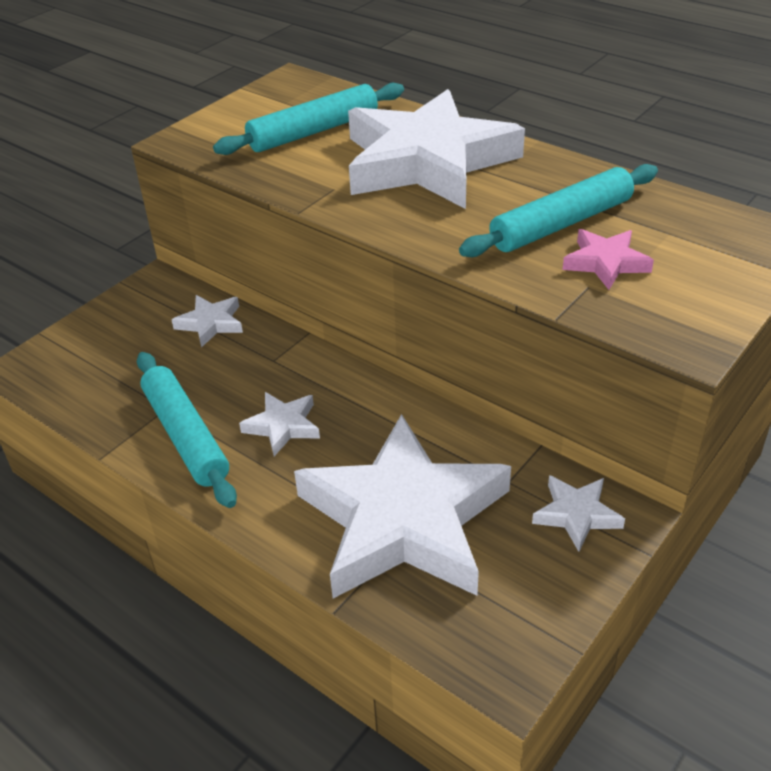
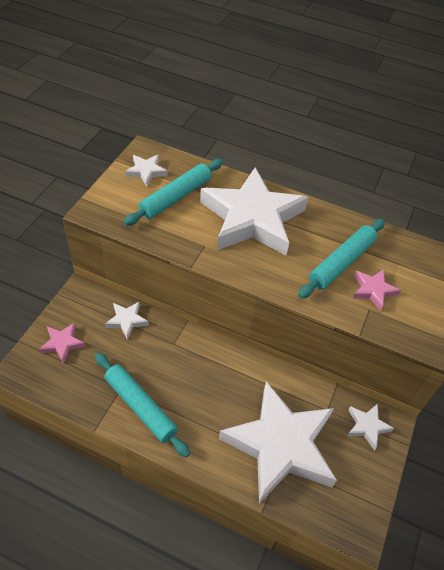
camera: 20 degrees left, 10 degrees up
white star [239,392,320,456] -> white star moved to [125,155,168,186]
none -> pink star [39,323,86,364]

